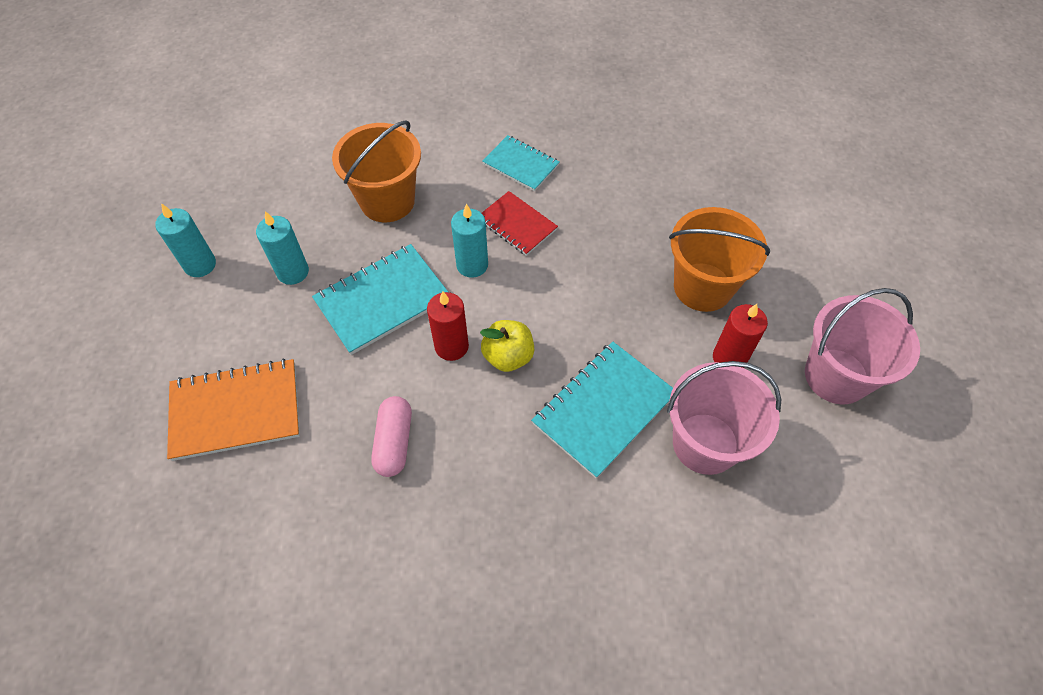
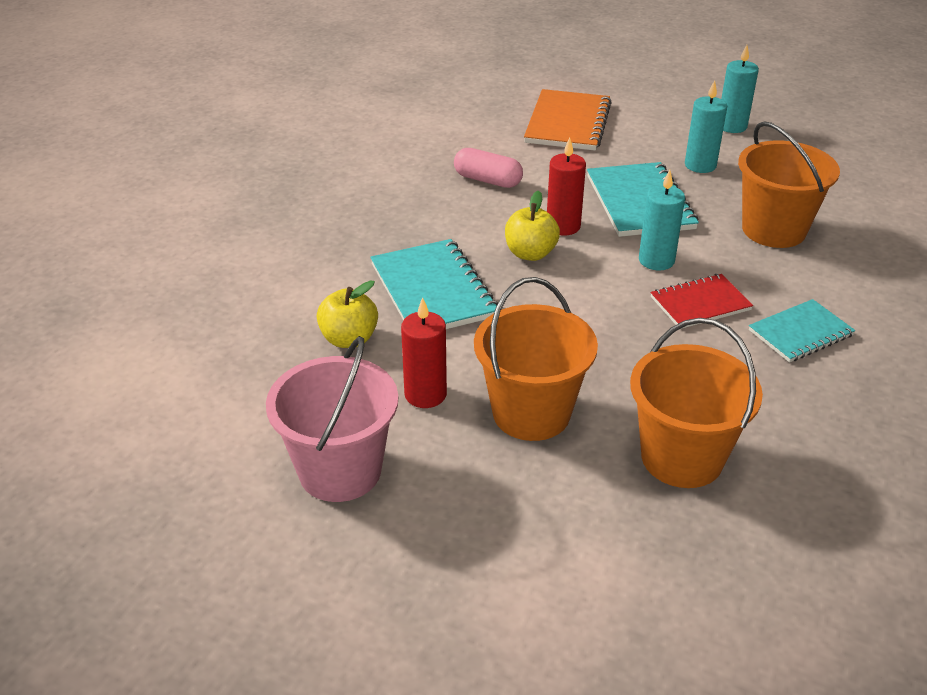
camera: 115 degrees right, 20 degrees down
pink bucket [667,361,781,475] -> yellow apple [317,280,378,348]
none -> orange bucket [630,318,763,488]

